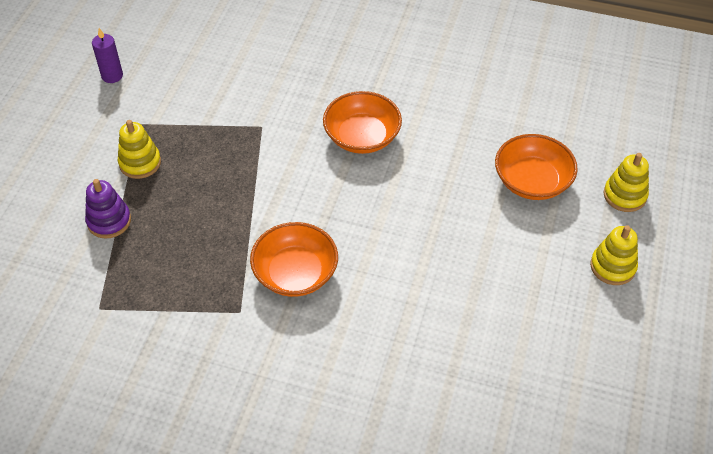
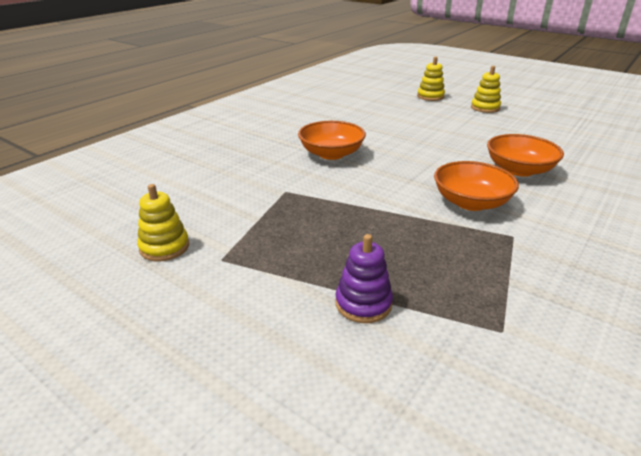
camera: 70 degrees left, 20 degrees down
purple candle [92,28,123,83] -> none
yellow stacking toy [118,120,161,179] -> yellow stacking toy moved to [137,184,189,261]
orange bowl [495,134,578,200] -> orange bowl moved to [487,134,564,177]

